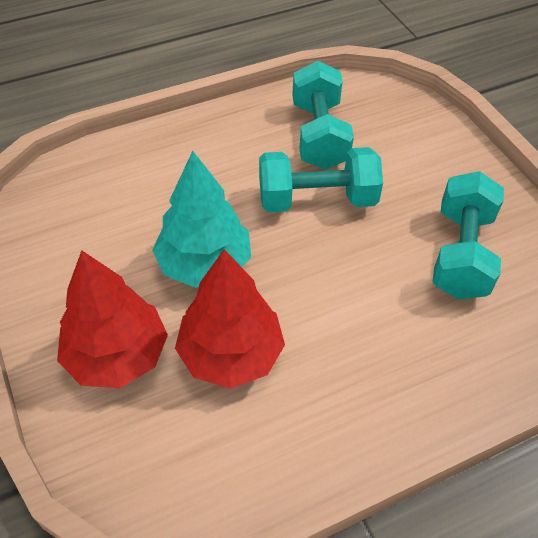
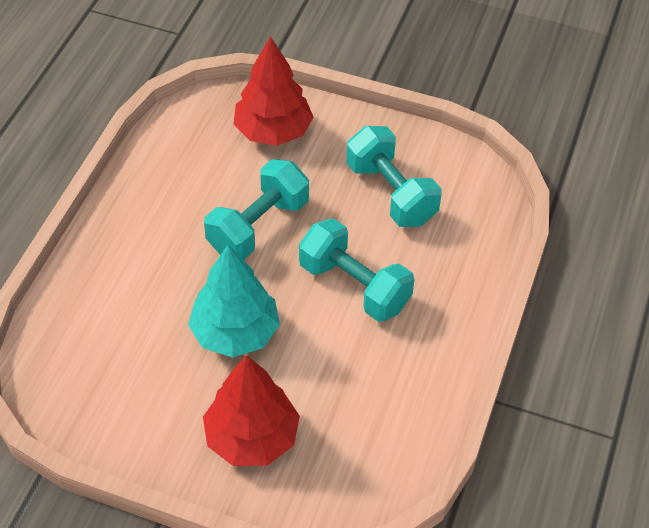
camera: 45 degrees left, 0 degrees up
red tree [175,249,285,389] -> red tree moved to [234,36,314,146]
turquoise dumbbell [292,61,354,170] -> turquoise dumbbell moved to [299,218,414,322]

